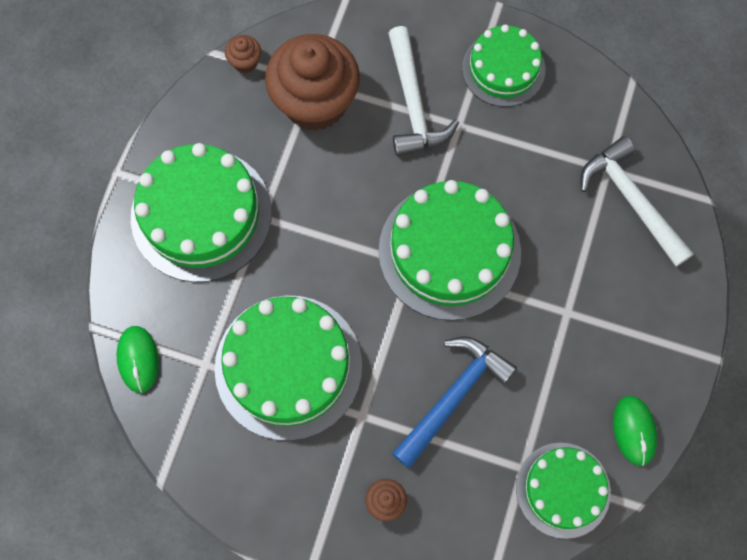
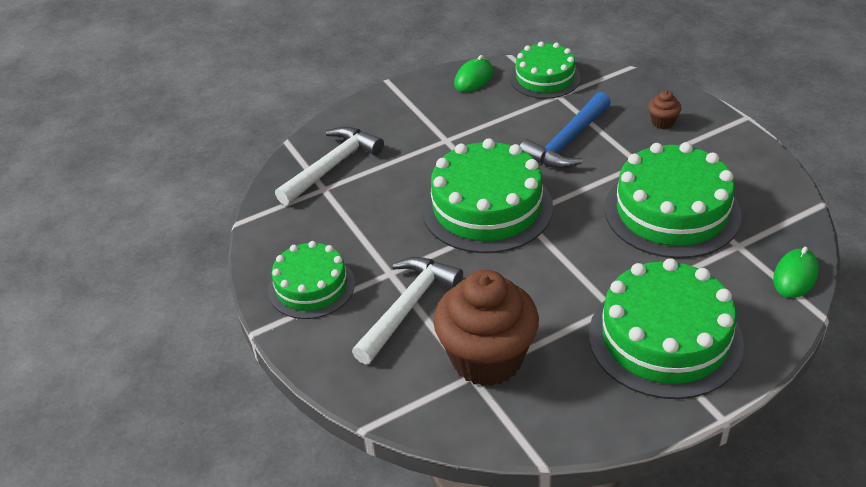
camera: 135 degrees left, 30 degrees down
brown cupcake [225,35,261,73] -> none
blue hammer [392,337,517,469] -> blue hammer turned 45 degrees counterclockwise [520,92,611,169]
white hammer [581,136,694,267] -> white hammer turned 150 degrees counterclockwise [275,127,384,206]

